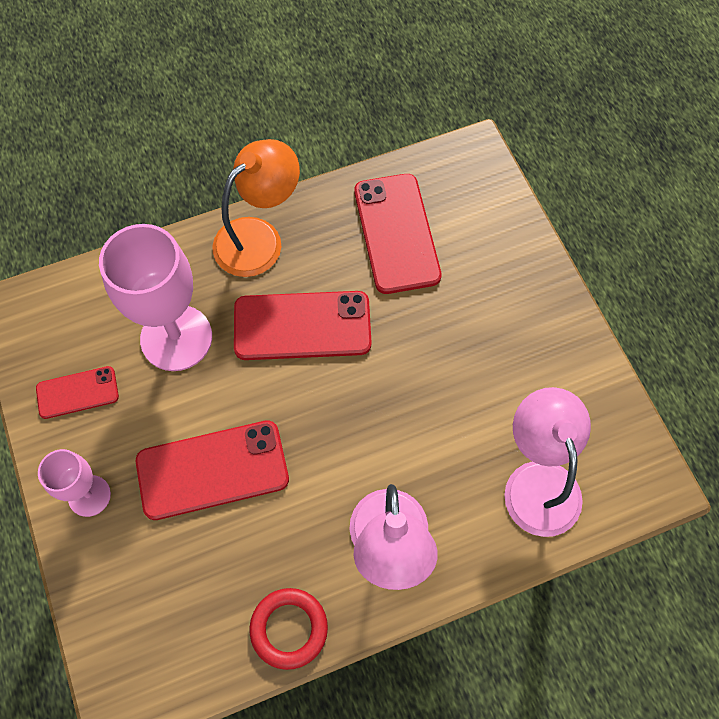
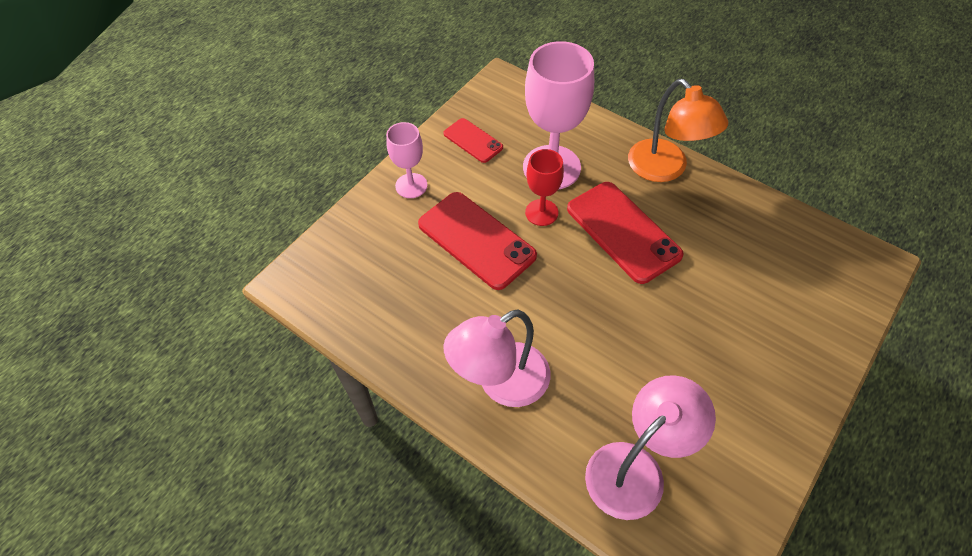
camera: 60 degrees right, 10 degrees down
orange lamp [212,139,300,277] -> orange lamp turned 45 degrees clockwise [628,79,728,182]
red ring [249,588,328,670] -> none
red phone [354,174,442,294] -> none
none -> red goblet [525,149,564,226]

